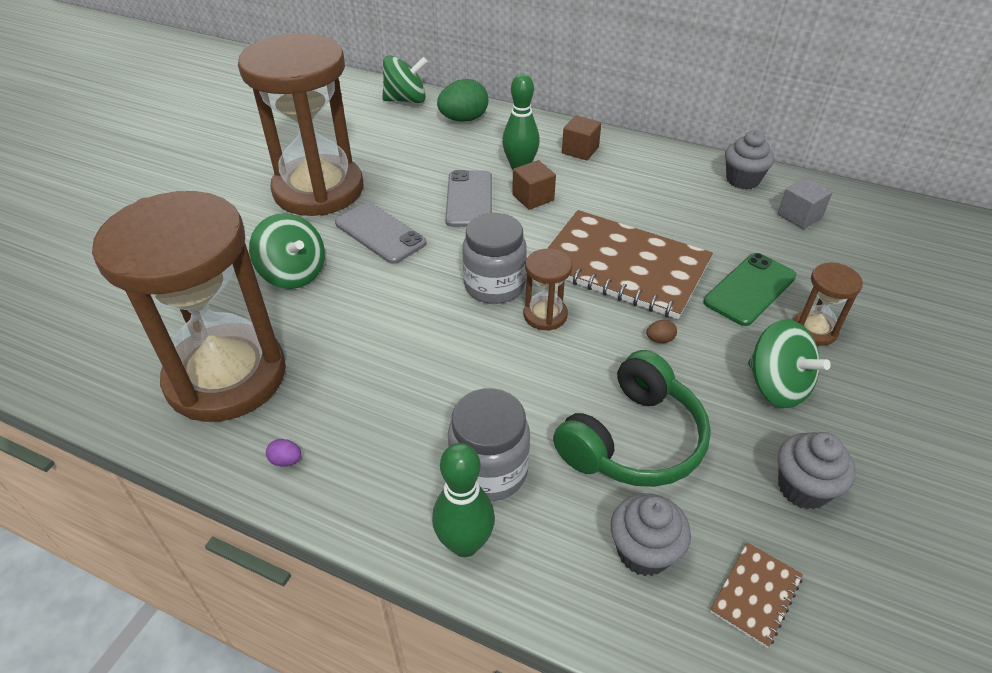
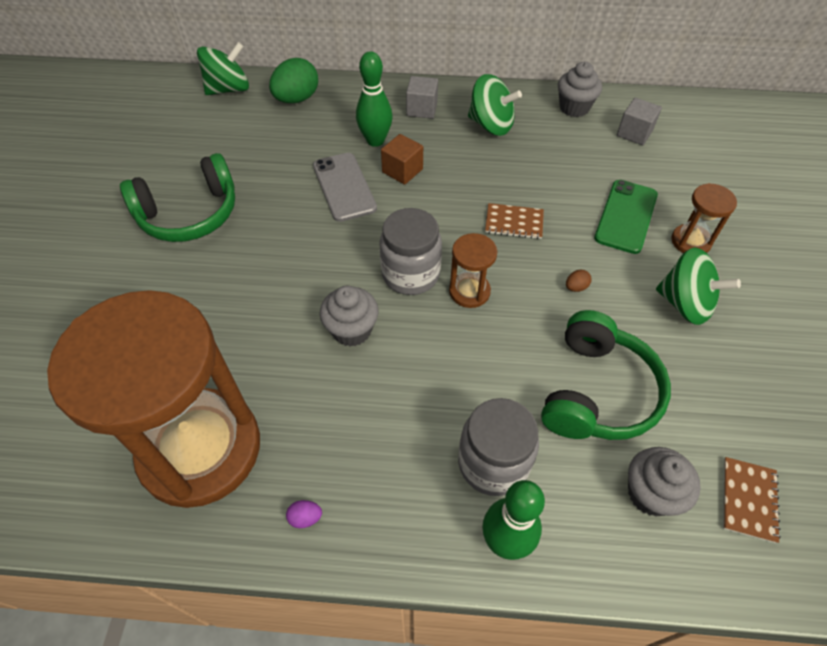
camera: 20 degrees left, 10 degrees up
brown hourglass [238,33,364,216] -> green headphones [120,153,235,242]
green spinning top [249,213,325,289] -> green spinning top moved to [468,74,522,136]
grey phone [335,202,427,264] -> none
brown notebook [547,210,713,319] -> brown notebook [485,203,544,239], size x0.41
brown cube [562,115,602,160] -> grey cube [406,76,438,119]
grey cupcake [778,432,856,509] -> grey cupcake moved to [320,286,379,347]

